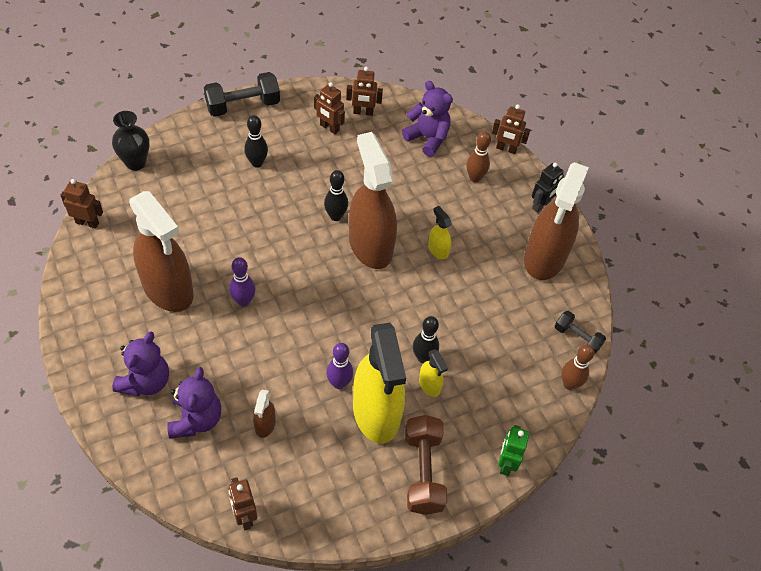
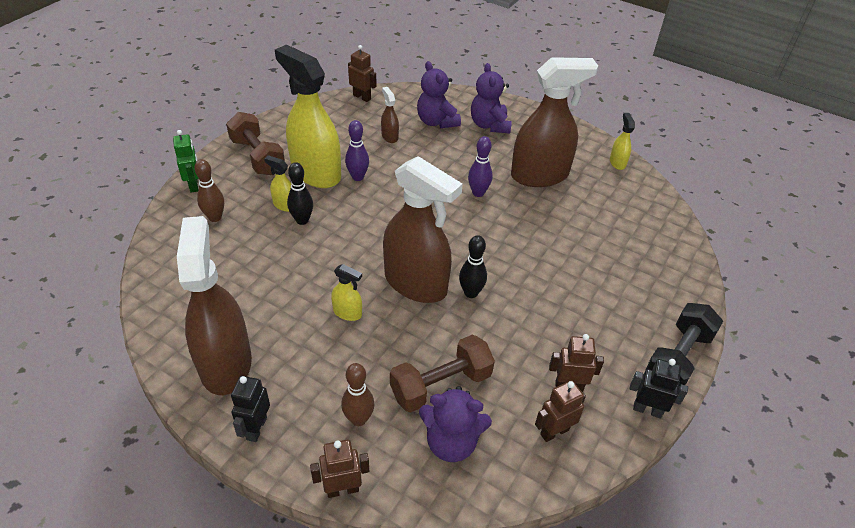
camera: 150 degrees right, 10 degrees down
brown robot [60,179,103,229] -> none
black vase [112,111,149,171] -> none
brown spray bottle [129,191,194,312] -> brown spray bottle turned 150 degrees clockwise [511,57,598,187]
black bowling pin [244,115,268,167] -> none
black dumbbell [555,311,606,355] -> none
brown bowling pin [561,344,594,390] -> brown bowling pin moved to [194,159,224,222]
none -> brown dumbbell [390,335,495,412]
none -> yellow spray bottle [610,113,635,170]
none -> black robot [629,359,688,418]

